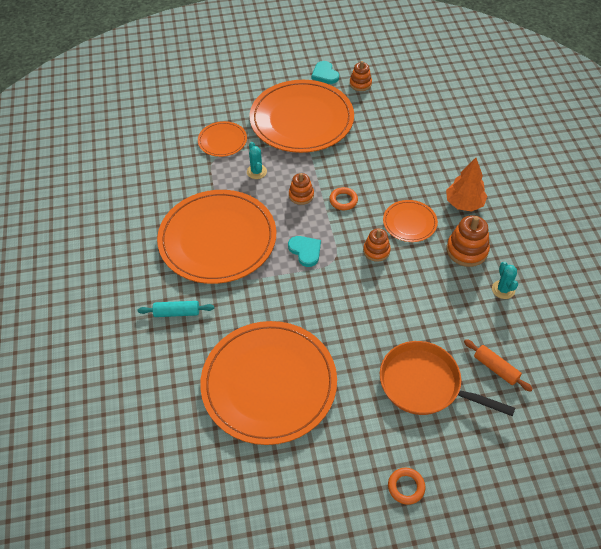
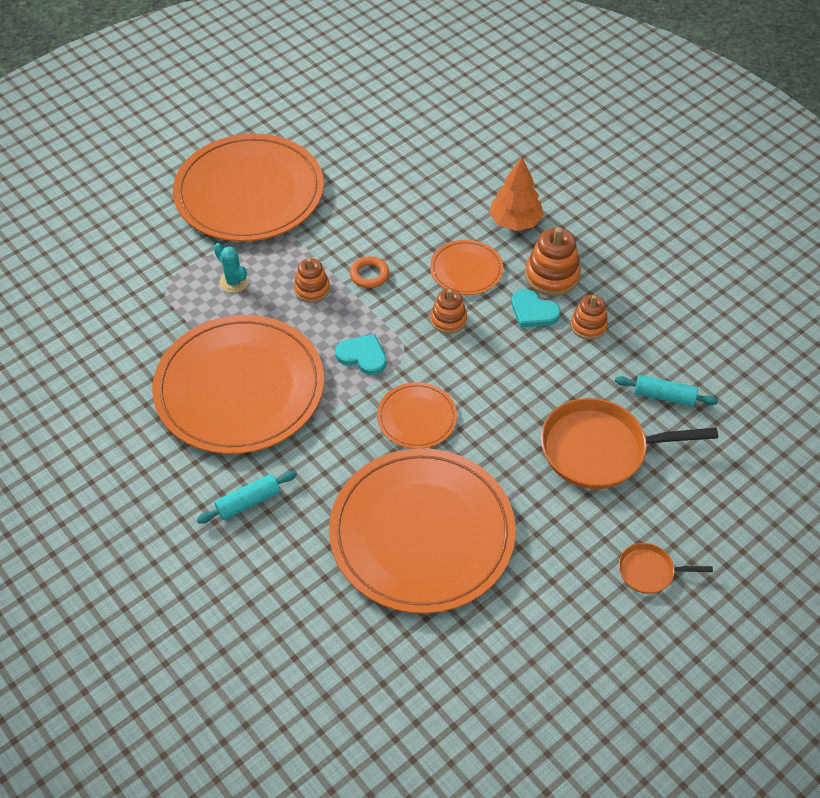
camera: 30 degrees left, 0 degrees up
orange plate [198,121,247,157] -> orange plate moved to [377,382,457,449]
turquoise heart [311,61,339,84] -> turquoise heart moved to [512,289,561,327]
orange stacking toy [350,61,372,91] -> orange stacking toy moved to [571,295,608,340]
orange ring [388,468,425,505] -> orange pan [619,543,713,594]
orange rolling pin [464,339,533,392] -> turquoise rolling pin [615,375,718,407]
turquoise cactus [492,261,518,299] -> none

